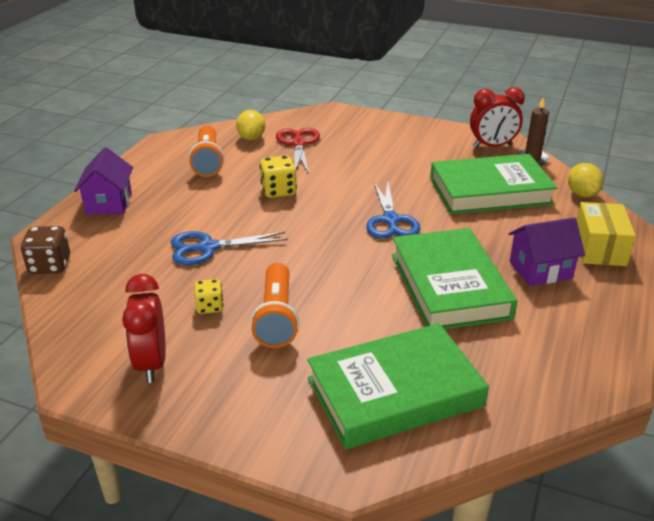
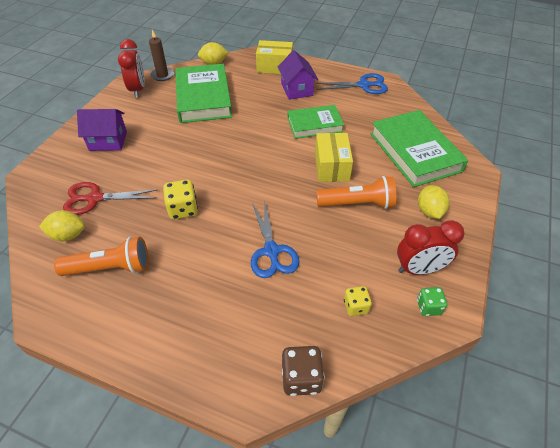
camera: 90 degrees left, 15 degrees up
purple house [74,147,133,215] -> purple house moved to [77,109,127,151]
yellow dice [194,279,224,314] -> yellow dice moved to [344,286,372,316]
blue scissors [366,181,420,239] -> blue scissors moved to [315,73,388,94]
green book [392,228,517,329] -> green book [287,105,344,139], size x0.63
none -> yellow box [315,133,353,182]
none -> green dice [417,287,447,316]
none -> yellow lemon [418,185,449,219]

